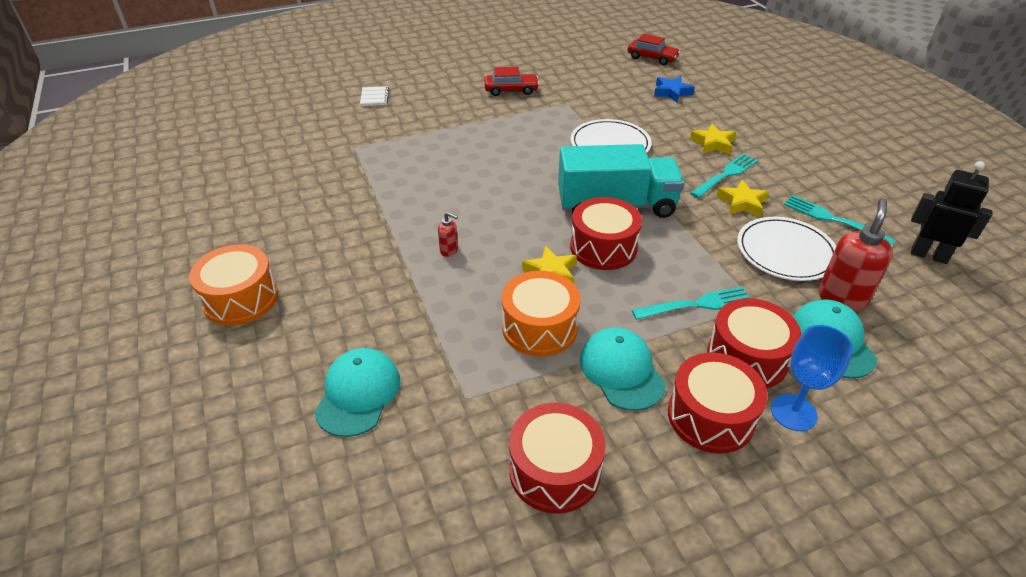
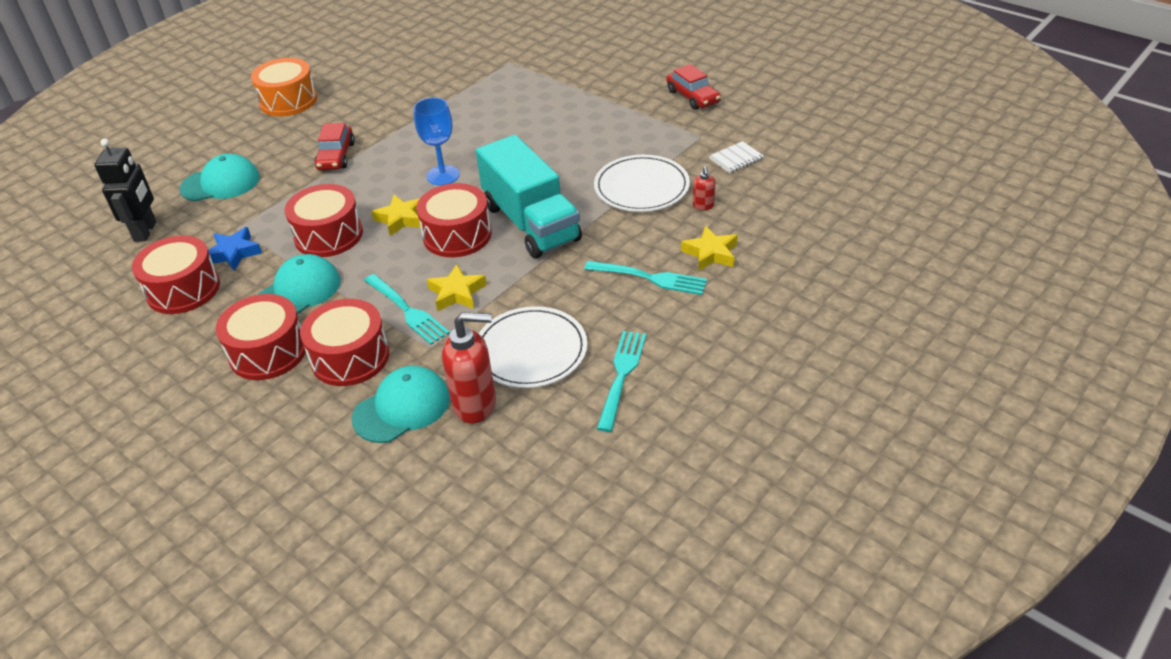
camera: 65 degrees right, 0 degrees up
white notebook [360,86,389,106] -> white notebook moved to [709,141,764,173]
red soap dispenser [438,212,458,257] -> red soap dispenser moved to [693,166,715,210]
orange drum [502,271,581,356] -> red drum [284,184,363,257]
red car [628,34,680,65] -> red car moved to [314,123,355,170]
blue star [654,76,695,103] -> blue star moved to [208,227,262,271]
yellow star [716,180,769,217] -> yellow star moved to [427,264,487,311]
blue goblet [771,325,853,431] -> blue goblet moved to [413,98,460,186]
black robot [911,161,992,264] -> black robot moved to [94,138,156,242]

